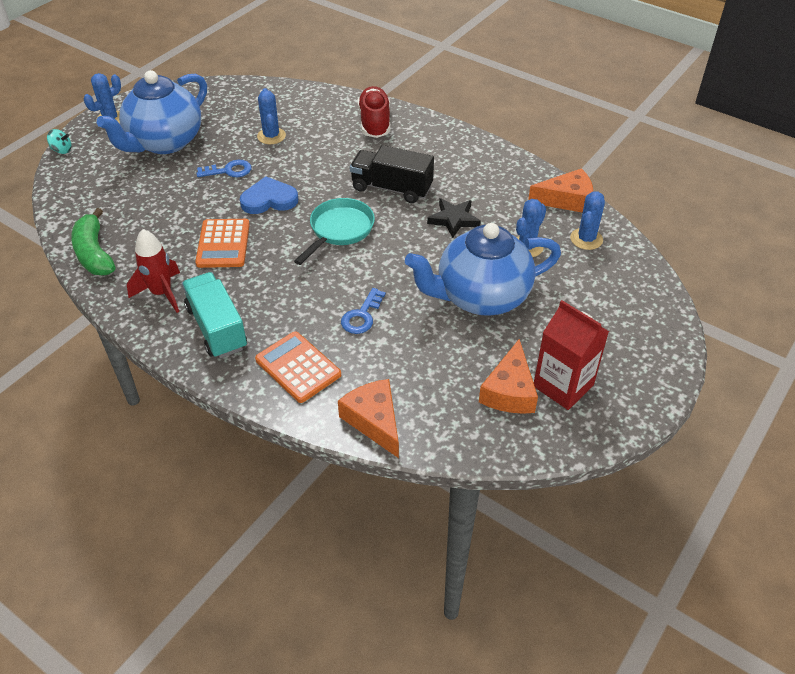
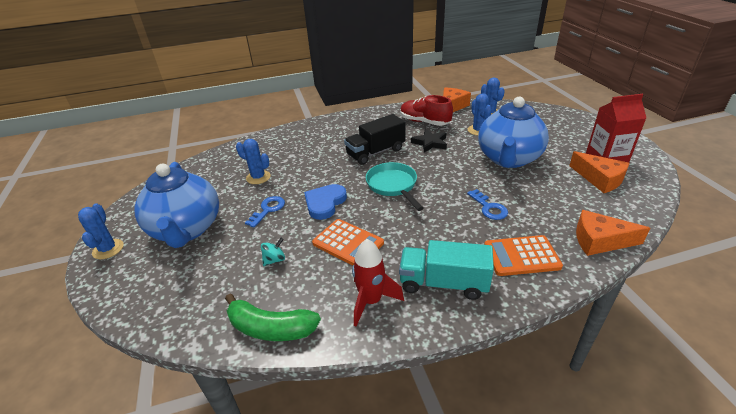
camera: 50 degrees left, 10 degrees down
turquoise spinning top [47,129,72,154] -> turquoise spinning top moved to [261,238,285,266]
red shoe [357,86,390,138] -> red shoe moved to [400,95,453,126]

